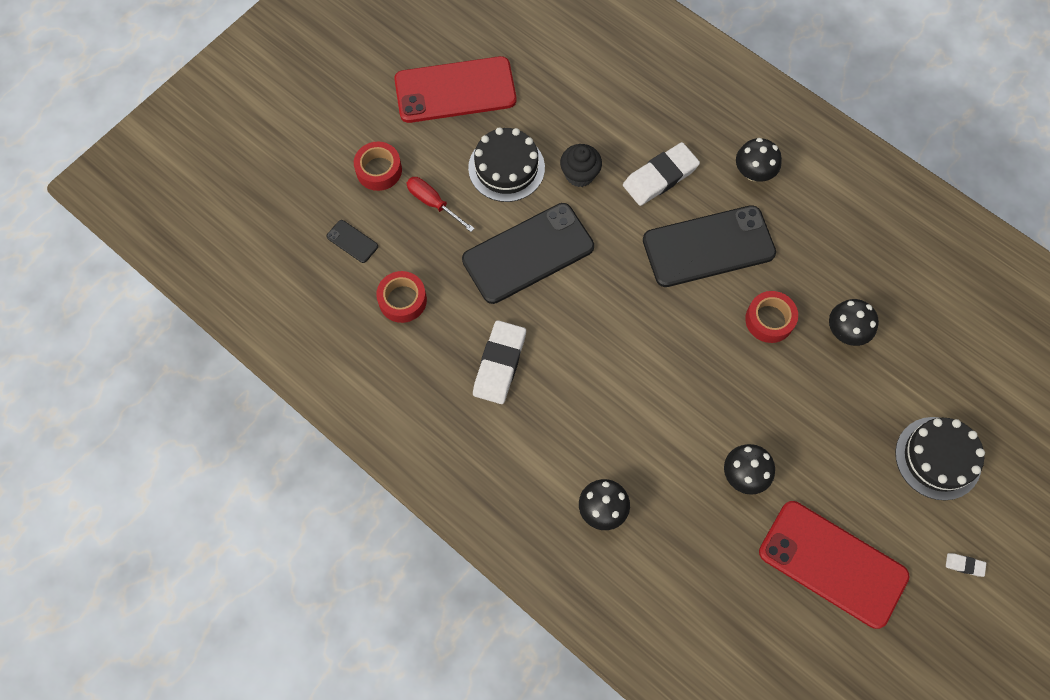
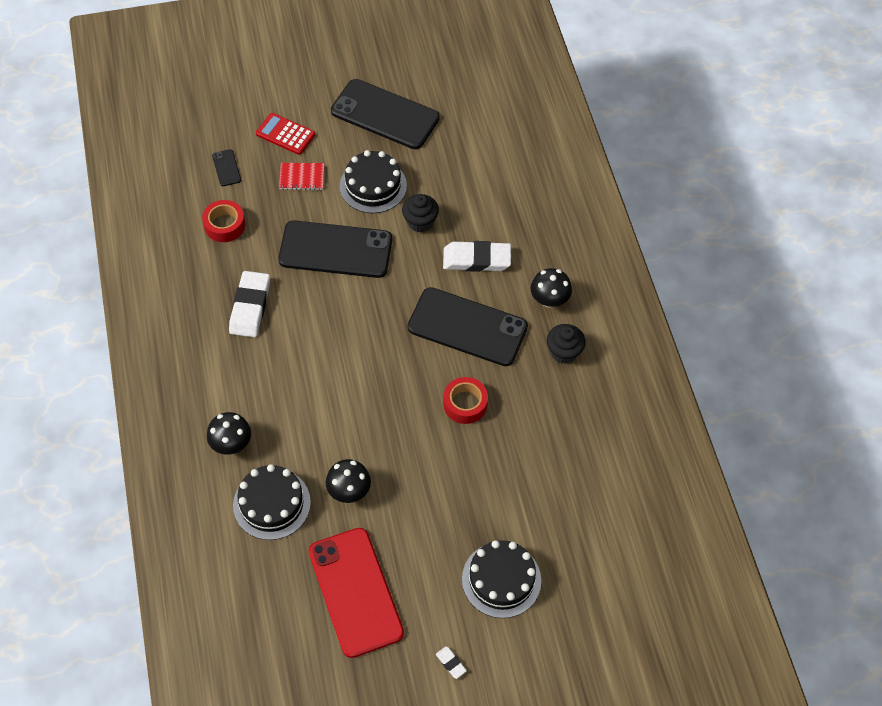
camera: 35 degrees right, 10 degrees down
red tape [354,142,402,191] -> red calculator [256,113,315,155]
red phone [394,56,516,123] -> black phone [331,79,440,149]
red screwdriver [406,177,475,232] -> red notebook [279,163,324,190]
white eraser [473,320,526,404] -> white eraser turned 45 degrees counterclockwise [229,271,270,337]
black mushroom [829,299,879,346] -> none
none -> black cake [233,464,311,540]
none -> black cupcake [547,324,586,364]

